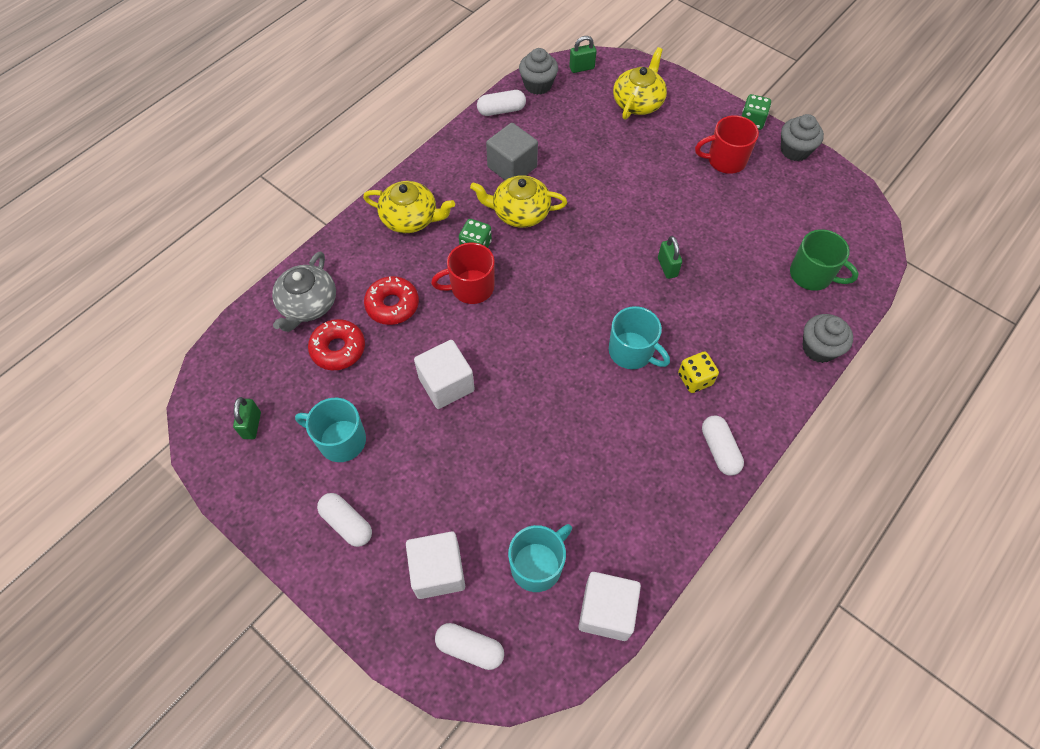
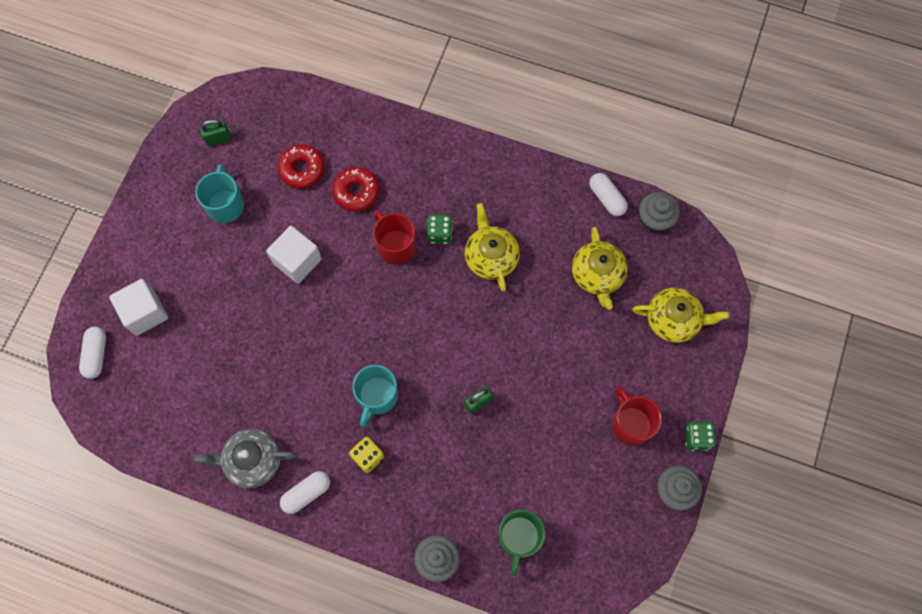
camera: 70 degrees right, 10 degrees up
grey teapot [272,251,336,332] -> grey teapot moved to [194,429,296,488]
white capsule [317,493,372,547] -> none
yellow teapot [363,181,455,233] -> yellow teapot moved to [572,227,628,310]
grey cube [486,123,538,180] -> none
turquoise mug [508,524,572,592] -> none
green padlock [569,36,597,73] -> none
white cube [578,572,641,641] -> none

